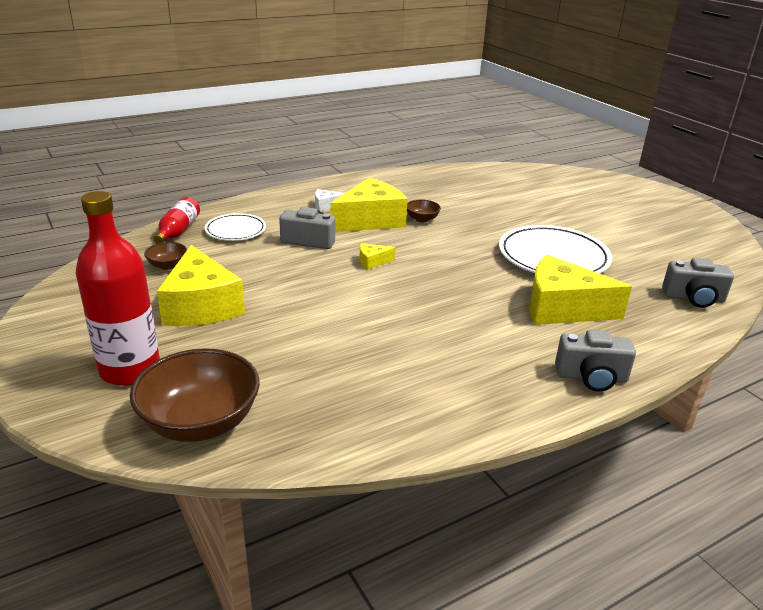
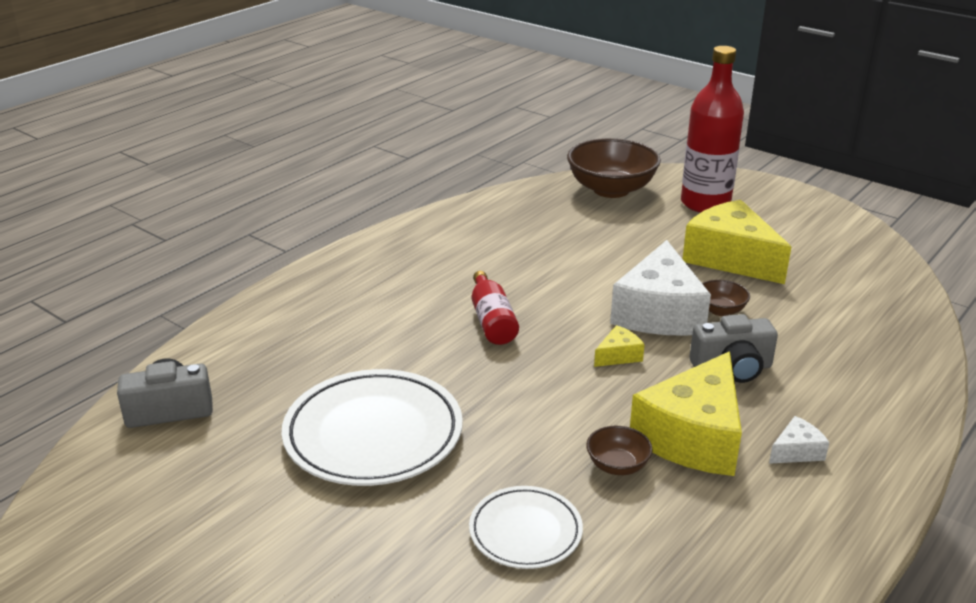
camera: 160 degrees right, 0 degrees up
brown bowl [144,242,187,270] -> brown bowl moved to [702,279,750,316]
red bottle [154,197,200,244] -> red bottle moved to [472,271,519,345]
white plate [205,213,266,241] -> white plate moved to [469,486,583,569]
yellow cheese [529,255,632,325] -> none
grey camera [555,330,636,392] -> none
none -> white cheese [610,240,711,336]

